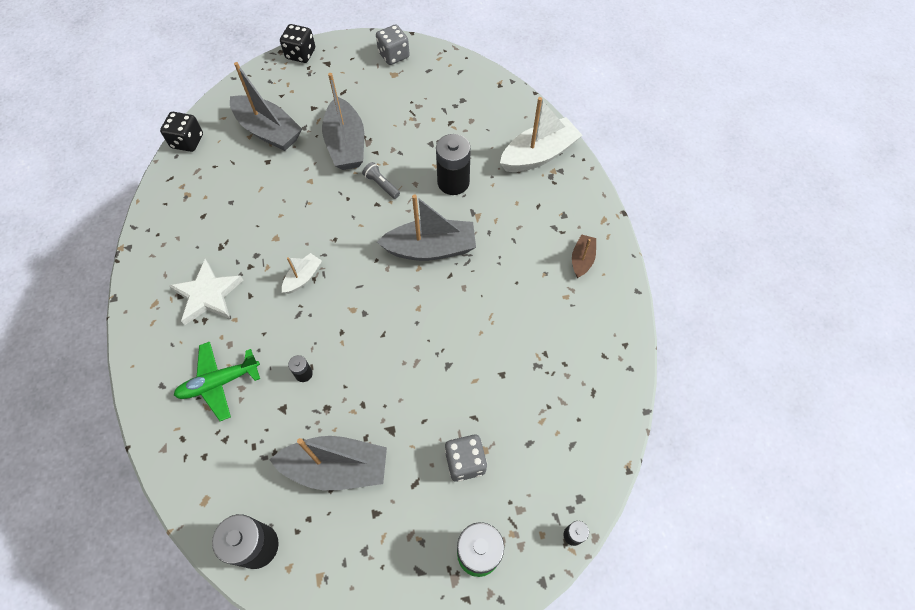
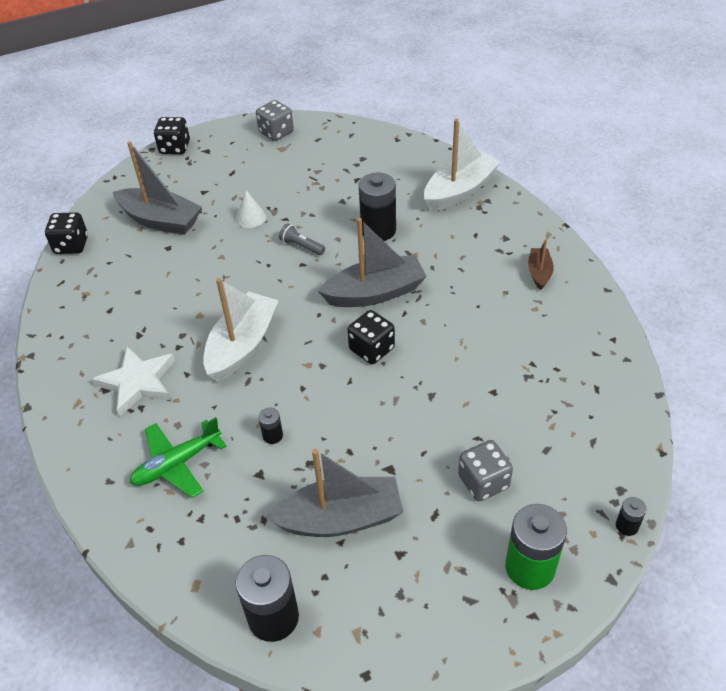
camera: 10 degrees left, 15 degrees down
white boat [282,253,322,294] -> white boat [203,278,279,382], size x1.96
grey boat [322,73,364,170] -> white cone [236,190,266,228]
none -> black dice [347,310,395,364]

